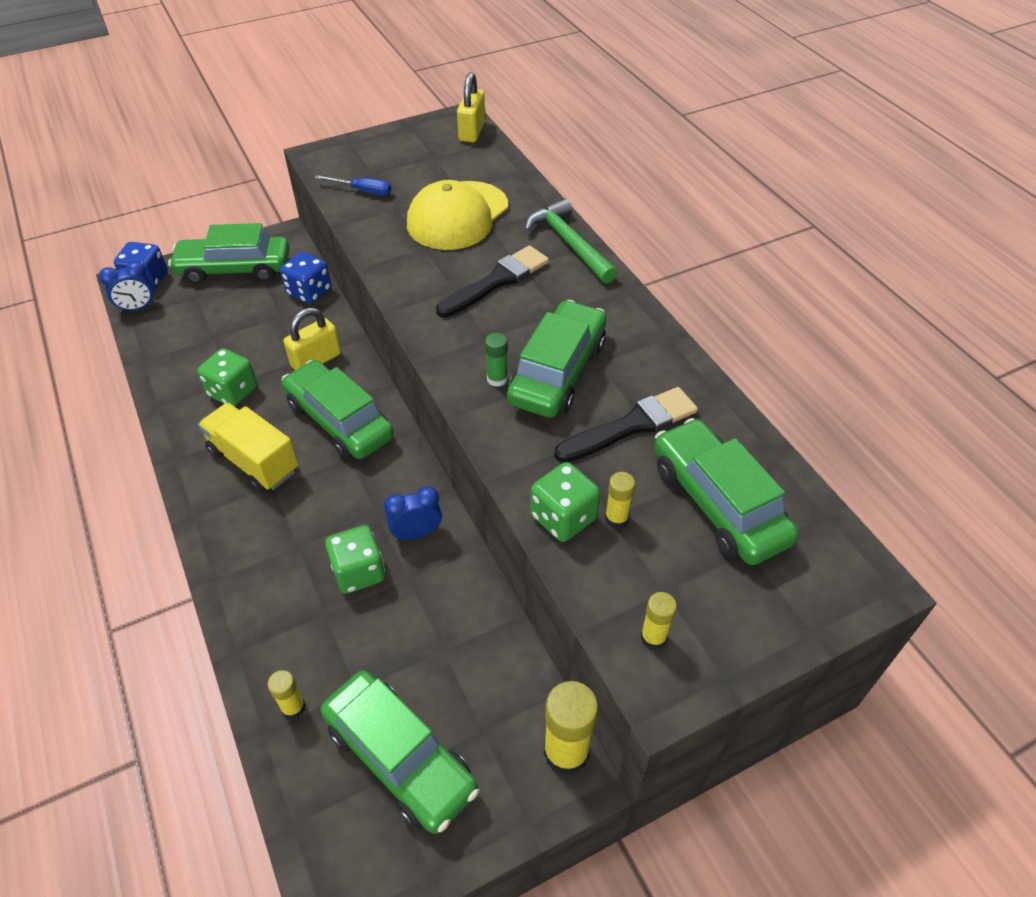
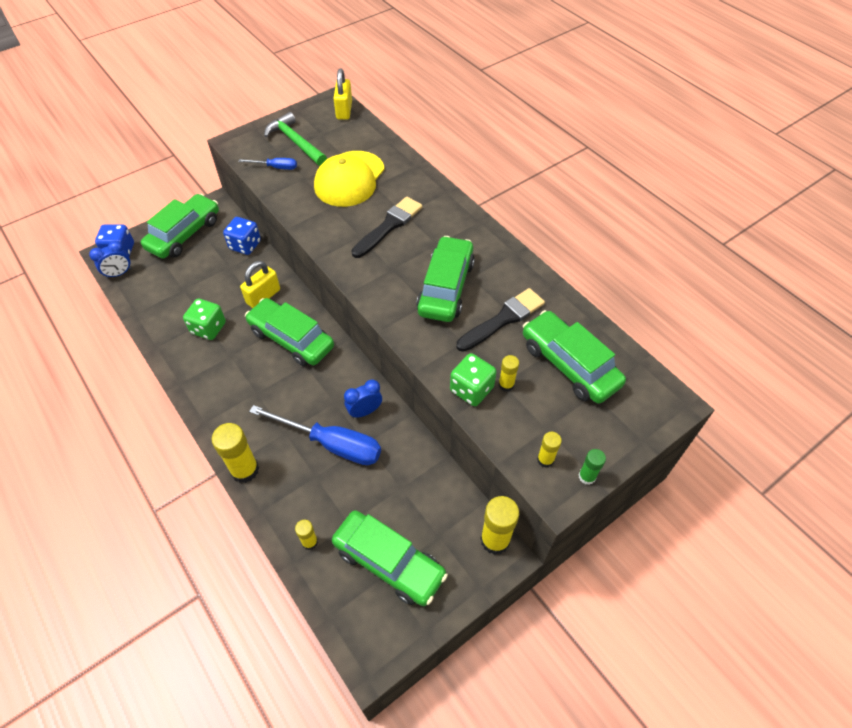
camera: 10 degrees left, 5 degrees up
green car [168,223,290,284] -> green car turned 135 degrees clockwise [141,194,219,259]
yellow truck [198,403,299,492] -> none
green dice [325,525,385,594] -> blue screwdriver [249,405,381,465]
green glue stick [485,333,508,387] -> green glue stick moved to [579,449,606,485]
green hammer [525,198,618,284] -> green hammer moved to [264,112,327,166]
none -> yellow glue stick [211,423,259,483]

